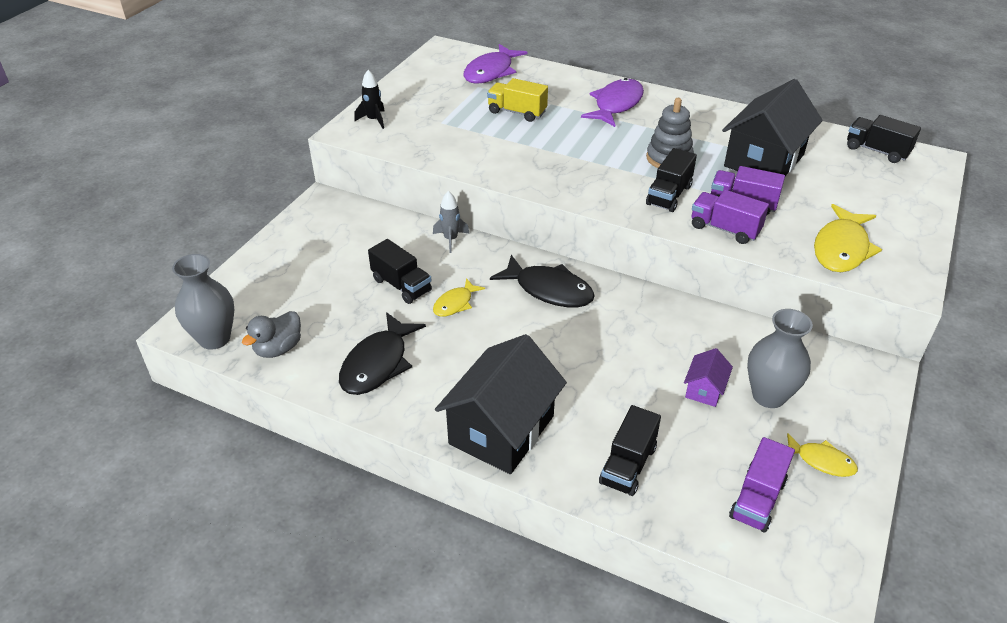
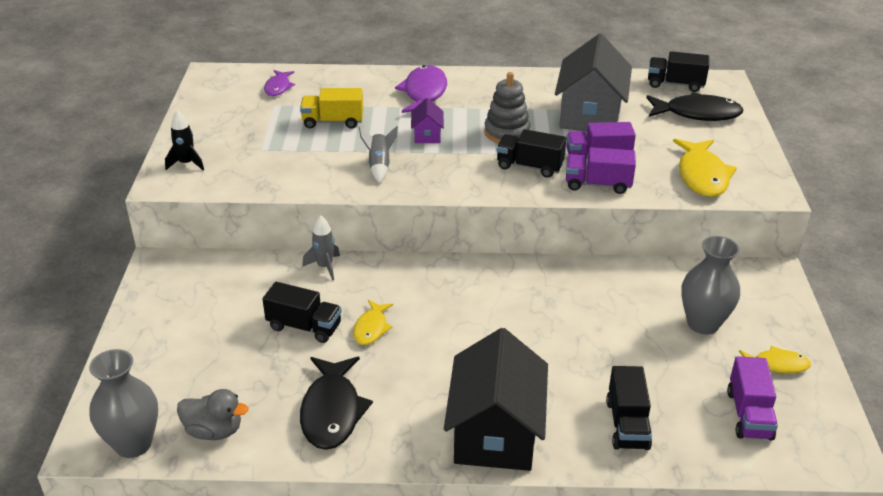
camera: 25 degrees left, 5 degrees down
grey duck [242,311,301,358] -> grey duck turned 90 degrees counterclockwise [177,389,249,440]
purple fish [463,44,528,84] -> purple fish [264,70,295,96], size x0.57
black fish [490,255,595,307] -> black fish moved to [646,92,744,121]
black truck [646,148,697,212] -> black truck turned 105 degrees clockwise [497,129,566,178]
purple house [684,348,733,407] -> purple house moved to [411,98,444,143]
black house [722,79,823,176] -> grey house [555,34,632,131]
none -> grey rocket [359,126,398,183]

